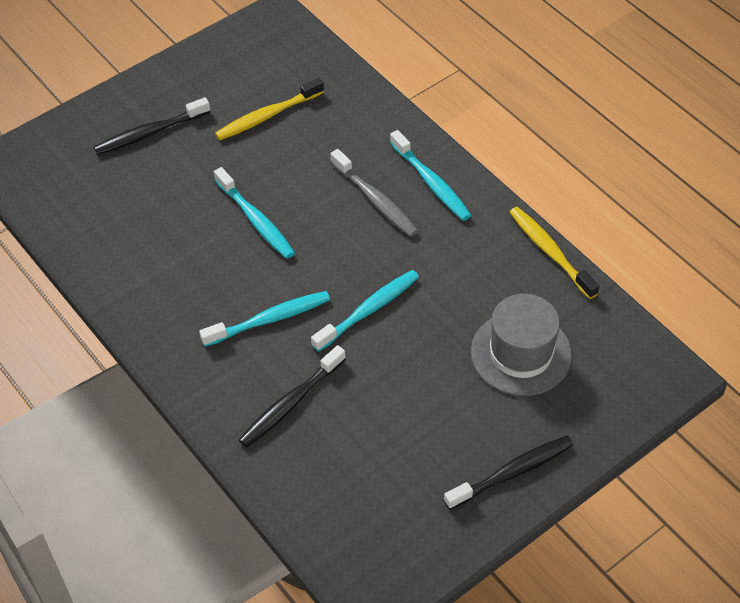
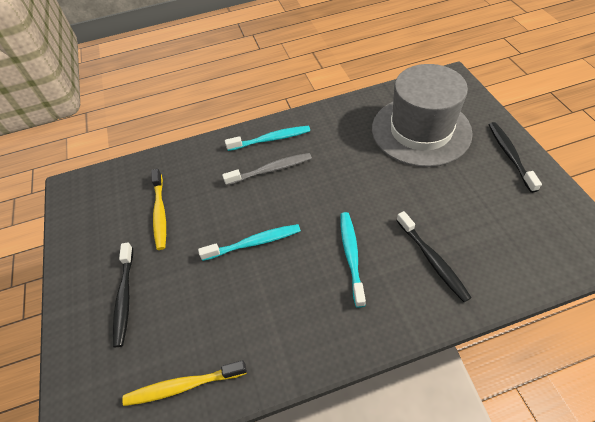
camera: 65 degrees left, 0 degrees up
turquoise toothbrush [311,270,419,352] -> none
grey hat [471,294,572,396] -> grey hat [372,64,473,167], size x1.54
yellow toothbrush [509,207,600,299] -> yellow toothbrush moved to [122,360,247,406]

